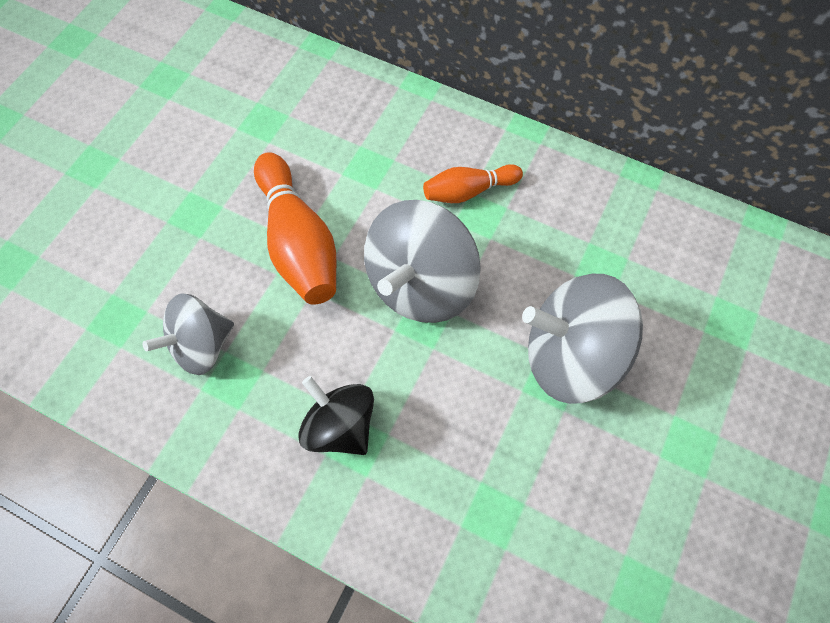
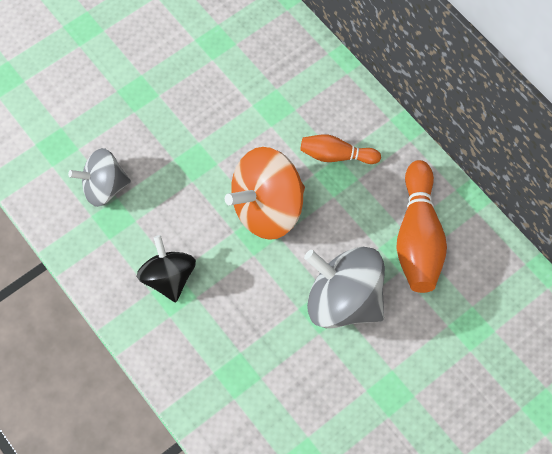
camera: 25 degrees right, 0 degrees up
orange bowling pin [254,152,337,305] -> orange bowling pin moved to [396,160,447,293]
grey spinning top [364,200,481,323] -> orange spinning top [225,147,305,240]

